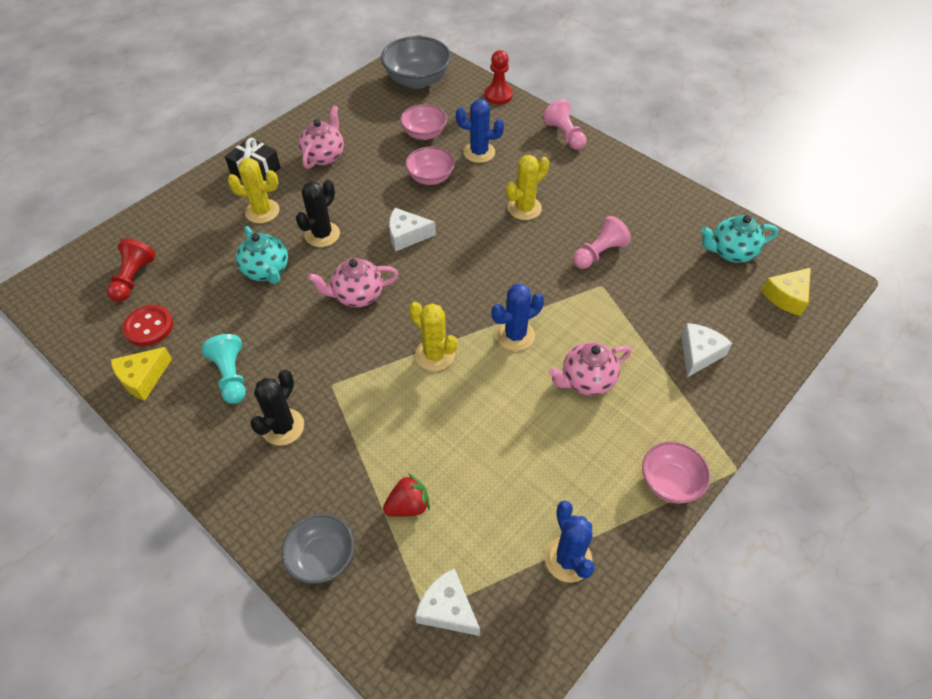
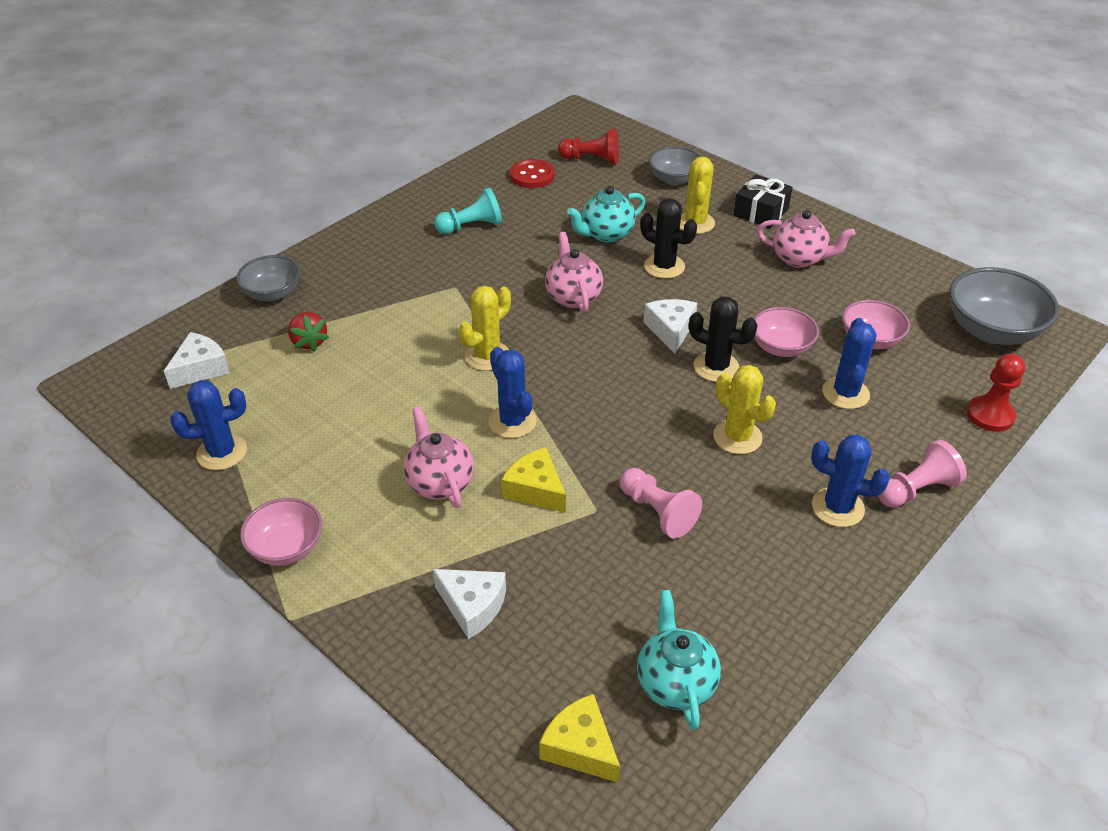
camera: 90 degrees right, 10 degrees down
yellow cheese [111,347,172,401] -> yellow cheese moved to [501,447,566,513]
black cactus [250,370,304,446] -> black cactus moved to [689,296,758,382]
none -> grey bowl [649,146,702,186]
none -> blue cactus [811,435,890,527]

